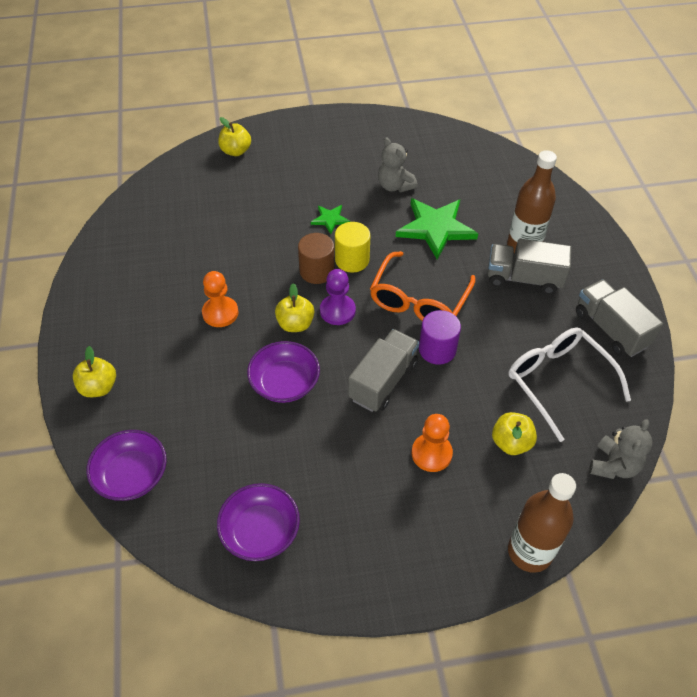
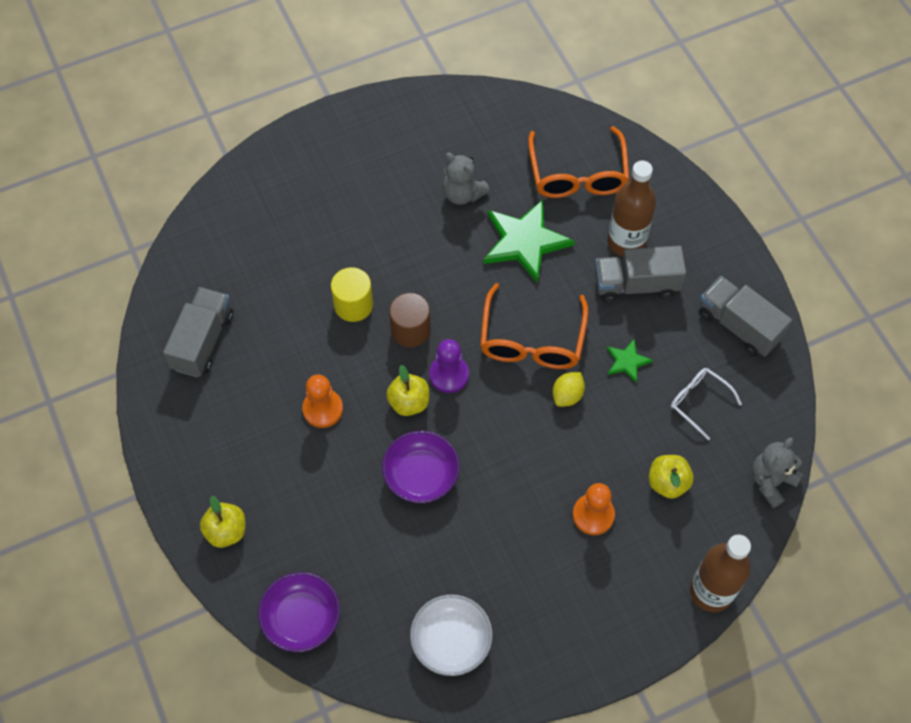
camera: 15 degrees left, 10 degrees up
purple bowl [217,483,300,561] -> white bowl [410,594,493,676]
yellow apple [218,117,251,156] -> none
green star [311,205,350,234] -> green star moved to [607,339,653,383]
yellow cylinder [335,222,370,273] -> yellow cylinder moved to [331,267,373,322]
grey truck [348,329,419,412] -> grey truck moved to [163,287,234,377]
purple cylinder [419,310,461,365] -> yellow lemon [552,372,585,407]
white glasses [508,327,631,442] -> white glasses [671,368,742,440], size x0.57
grey teddy bear [589,419,653,479] -> grey teddy bear turned 150 degrees counterclockwise [752,438,803,508]
none -> orange glasses [528,126,630,198]

